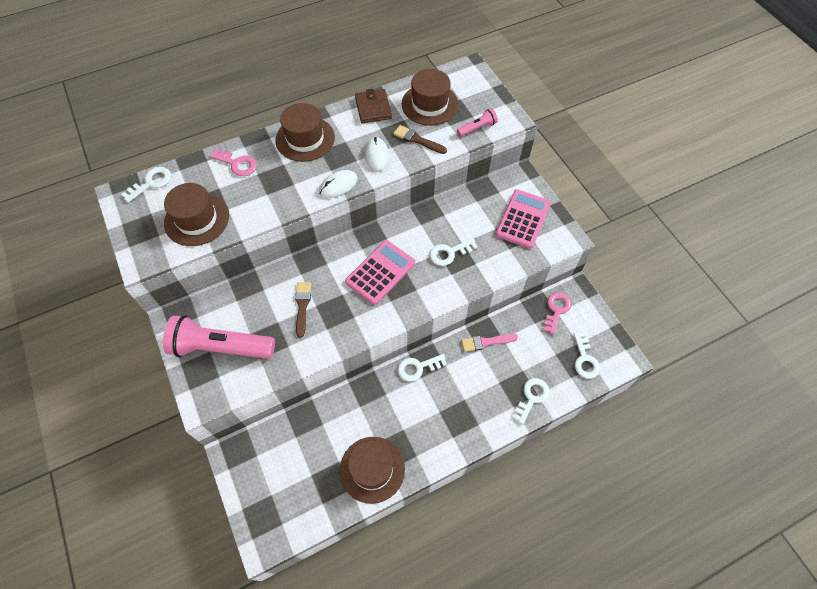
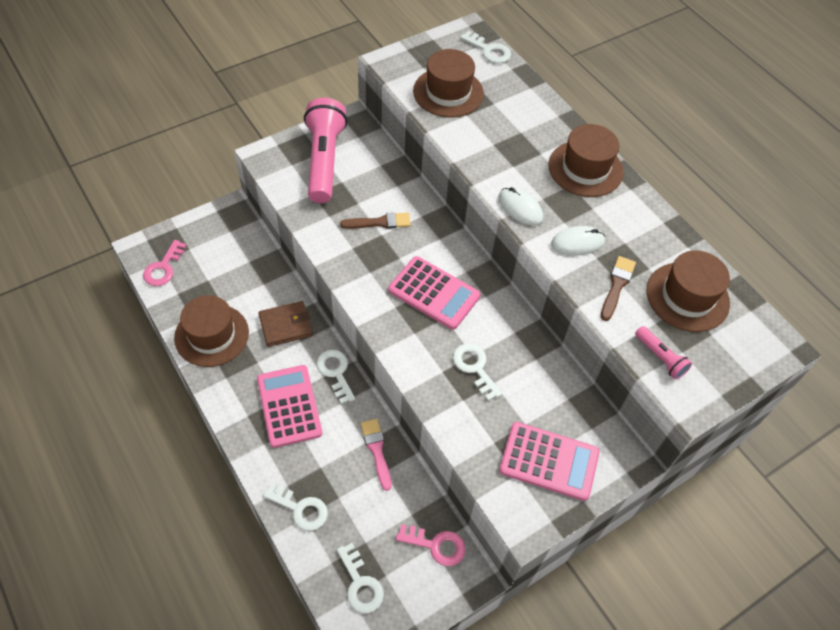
camera: 80 degrees right, 5 degrees down
pink key [210,148,257,176] -> pink key moved to [143,240,186,286]
brown wallet [355,89,392,123] -> brown wallet moved to [258,301,313,347]
white key [574,332,600,379] -> white key turned 105 degrees counterclockwise [337,543,384,613]
none -> pink calculator [257,365,322,448]

